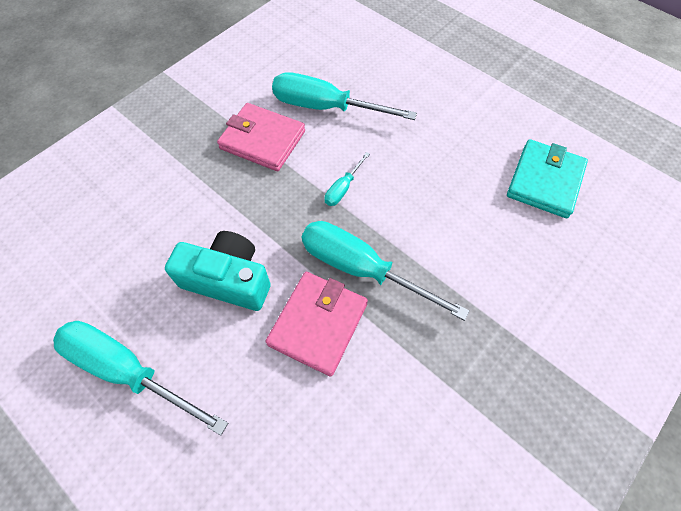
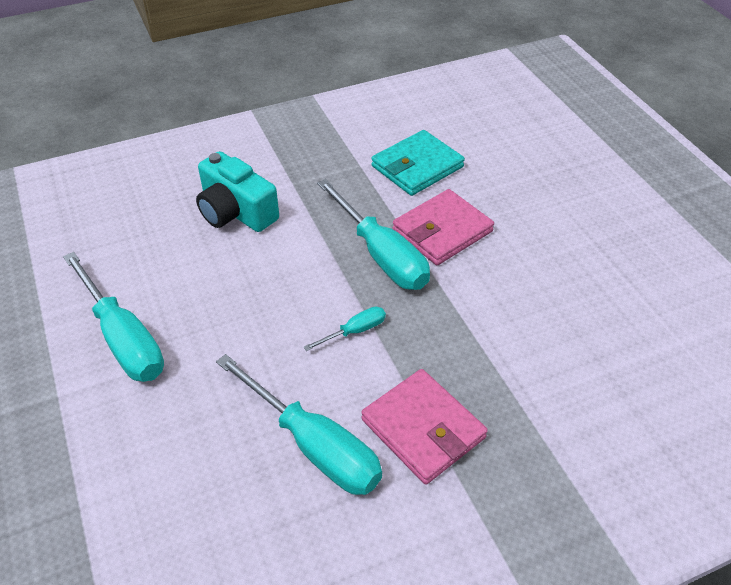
camera: 155 degrees left, 15 degrees down
turquoise screwdriver [53,321,228,435] -> turquoise screwdriver moved to [63,252,164,382]
turquoise camera [165,231,271,311] -> turquoise camera moved to [196,151,279,232]
turquoise wallet [507,139,588,218] -> turquoise wallet moved to [371,130,465,196]

